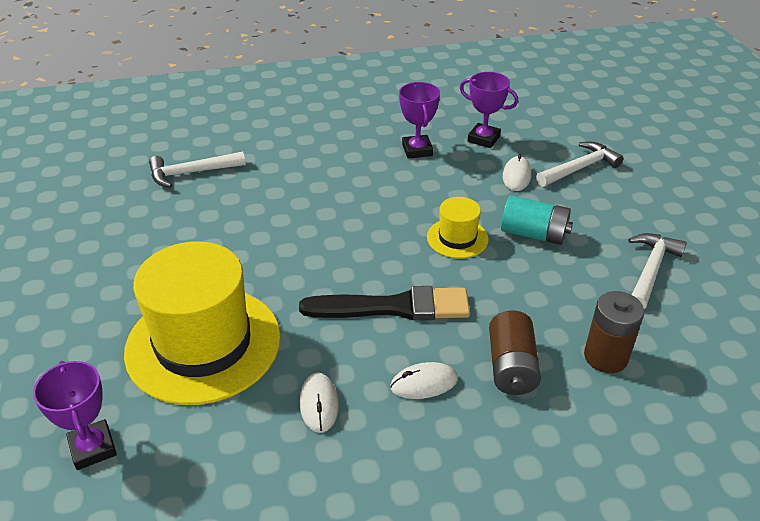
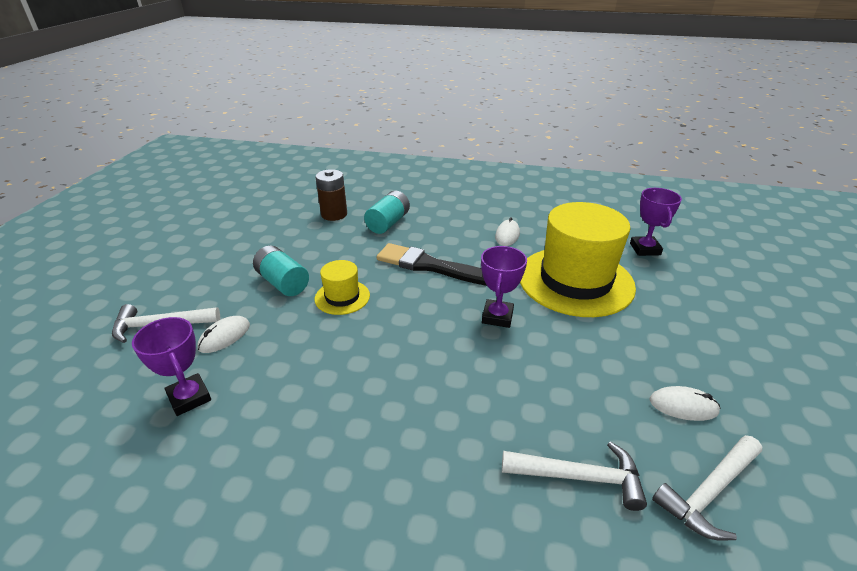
camera: 155 degrees left, 5 degrees down
white mouse [390,362,458,399] -> white mouse moved to [650,386,721,421]
purple trophy [399,82,440,159] -> purple trophy moved to [481,246,527,328]
brown battery [489,311,541,395] -> turquoise battery [364,191,410,234]
white hammer [628,233,687,309] -> white hammer moved to [652,435,762,541]

